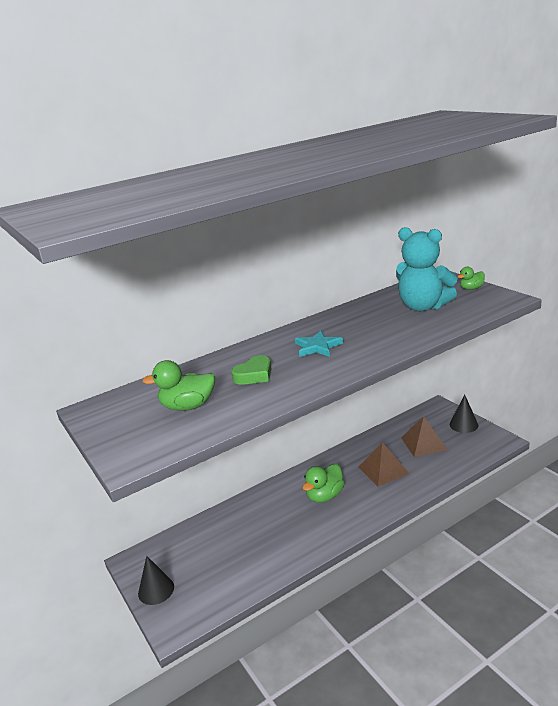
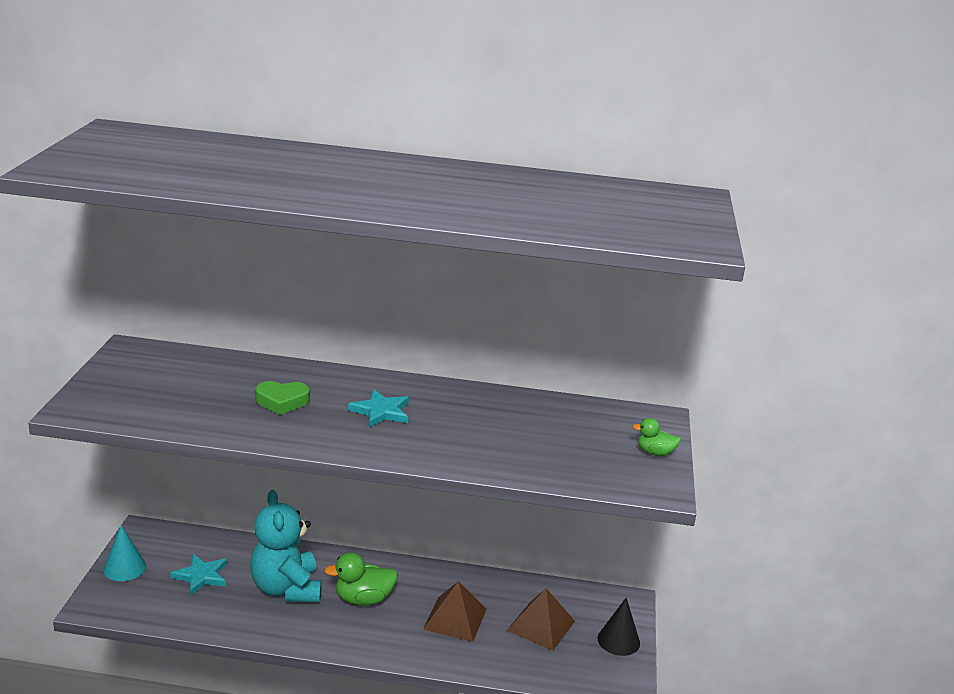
camera: 35 degrees right, 0 degrees up
black cone [138,556,174,605] -> turquoise cone [103,525,146,581]
green duck [142,360,215,411] -> none
turquoise teddy bear [396,227,458,311] -> turquoise teddy bear moved to [250,490,322,602]
none -> turquoise star [170,554,227,595]

